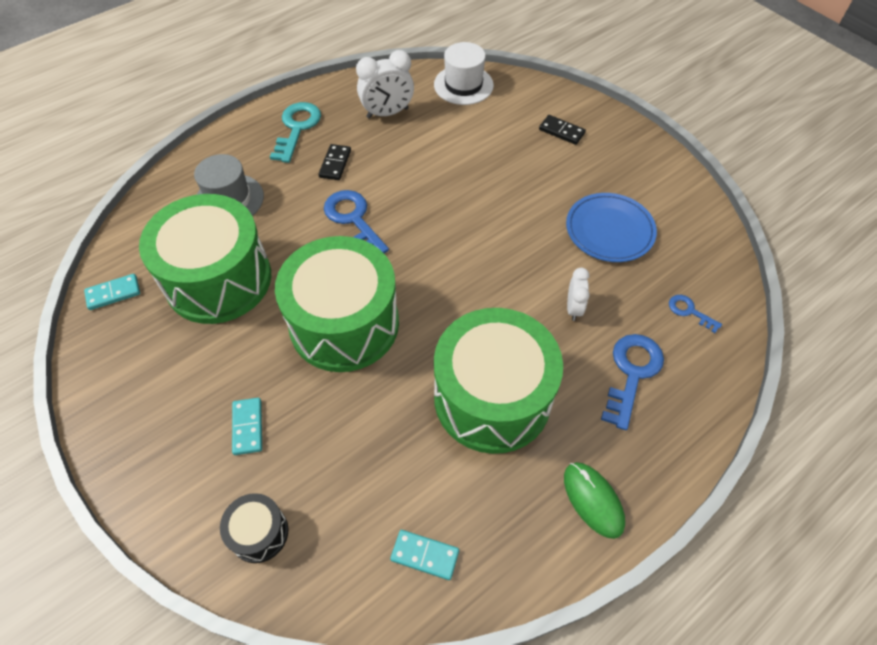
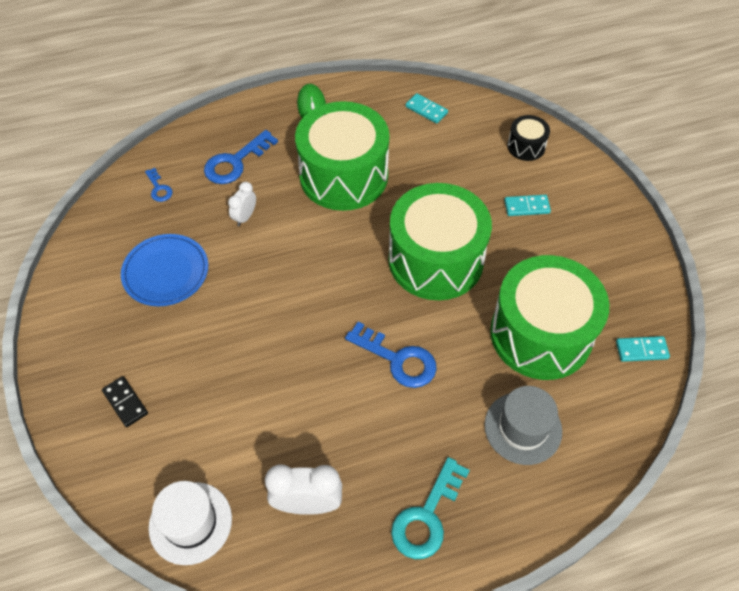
camera: 160 degrees left, 0 degrees up
turquoise domino [232,398,262,455] -> turquoise domino turned 75 degrees clockwise [504,195,551,216]
black domino [318,144,351,180] -> none
blue key [324,190,389,253] -> blue key turned 45 degrees counterclockwise [345,322,437,388]

